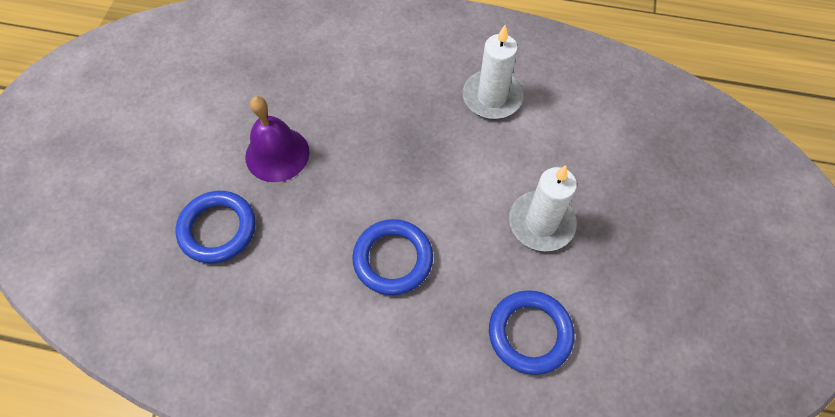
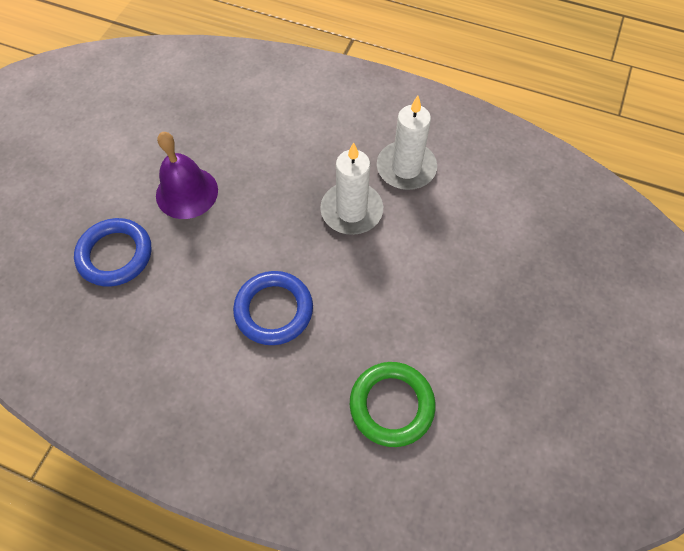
camera: 10 degrees right, 0 degrees up
blue ring [489,290,574,375] -> green ring [350,362,436,447]
white candle [509,165,577,251] -> white candle moved to [320,142,383,235]

